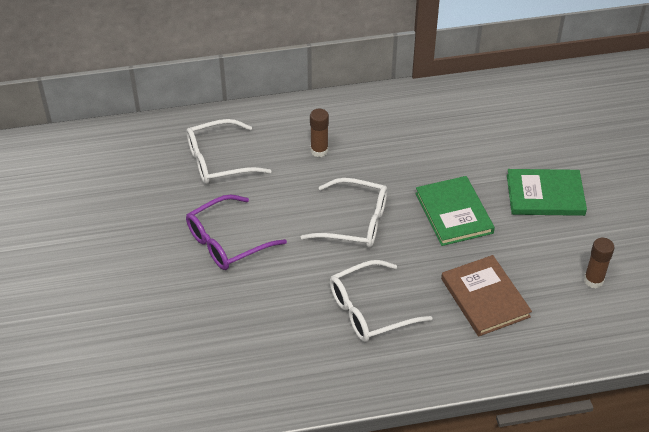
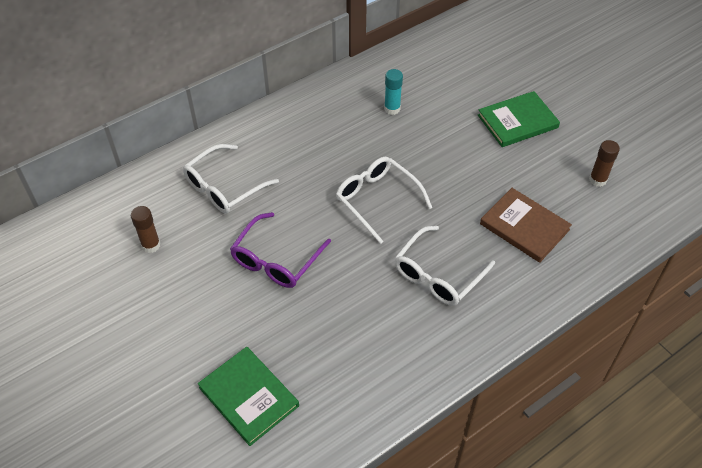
camera: 25 degrees left, 5 degrees up
white glasses [301,178,387,248] -> white glasses turned 120 degrees counterclockwise [336,157,432,244]
brown glue stick [310,109,329,157] -> brown glue stick moved to [131,206,161,253]
green book [415,176,495,246] -> green book moved to [198,347,299,446]
none -> turquoise glue stick [384,69,403,115]

